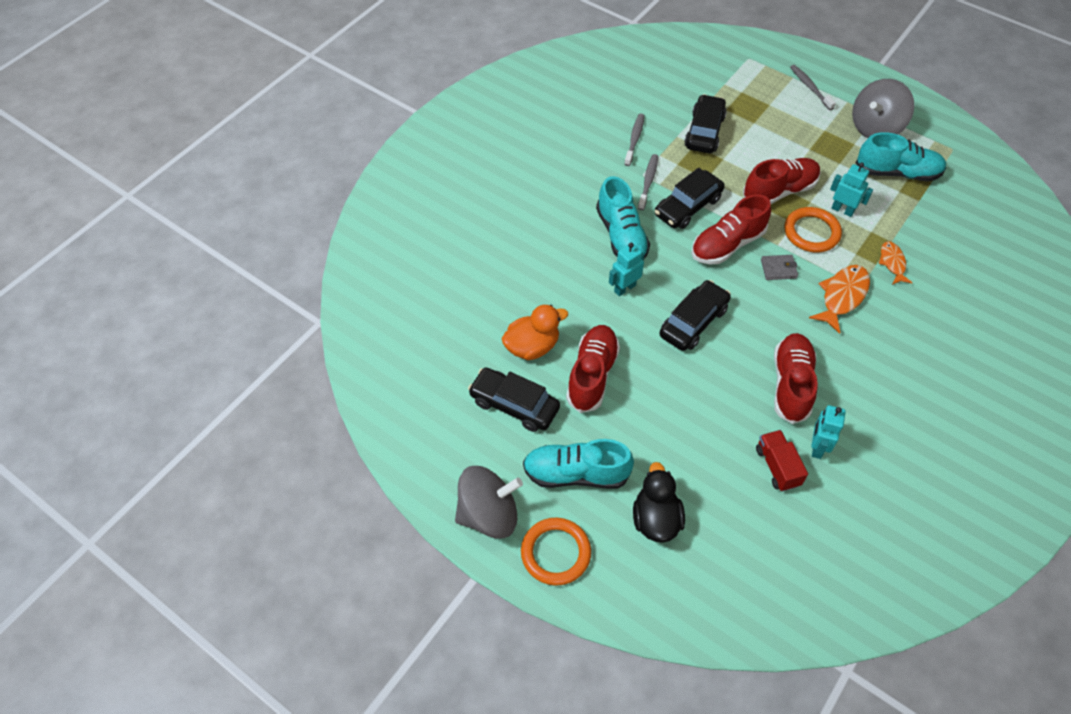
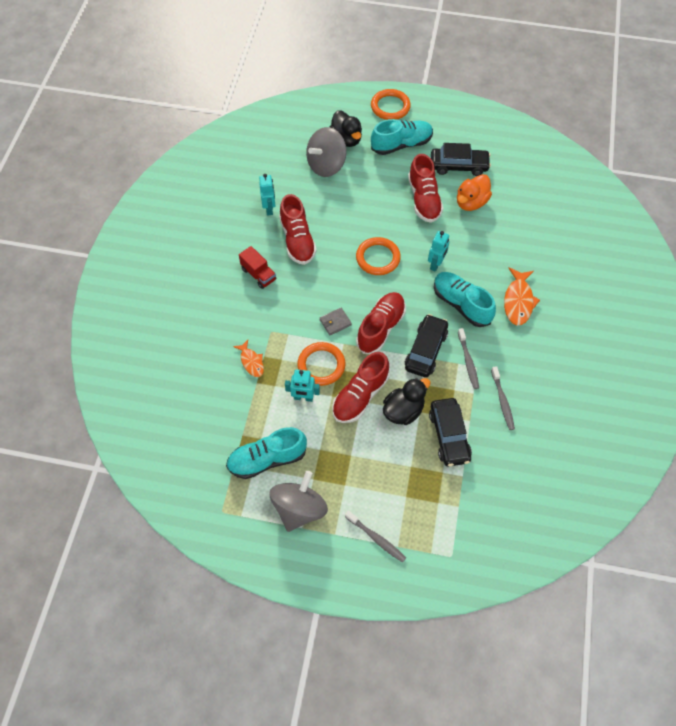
camera: 155 degrees right, 5 degrees up
grey spinning top [455,466,523,539] -> grey spinning top moved to [306,127,347,177]
black car [659,280,731,351] -> orange ring [356,237,401,275]
red truck [756,430,808,491] -> red truck moved to [239,246,276,289]
orange fish [809,265,870,334] -> orange fish moved to [504,267,540,325]
none -> black duck [383,378,431,425]

